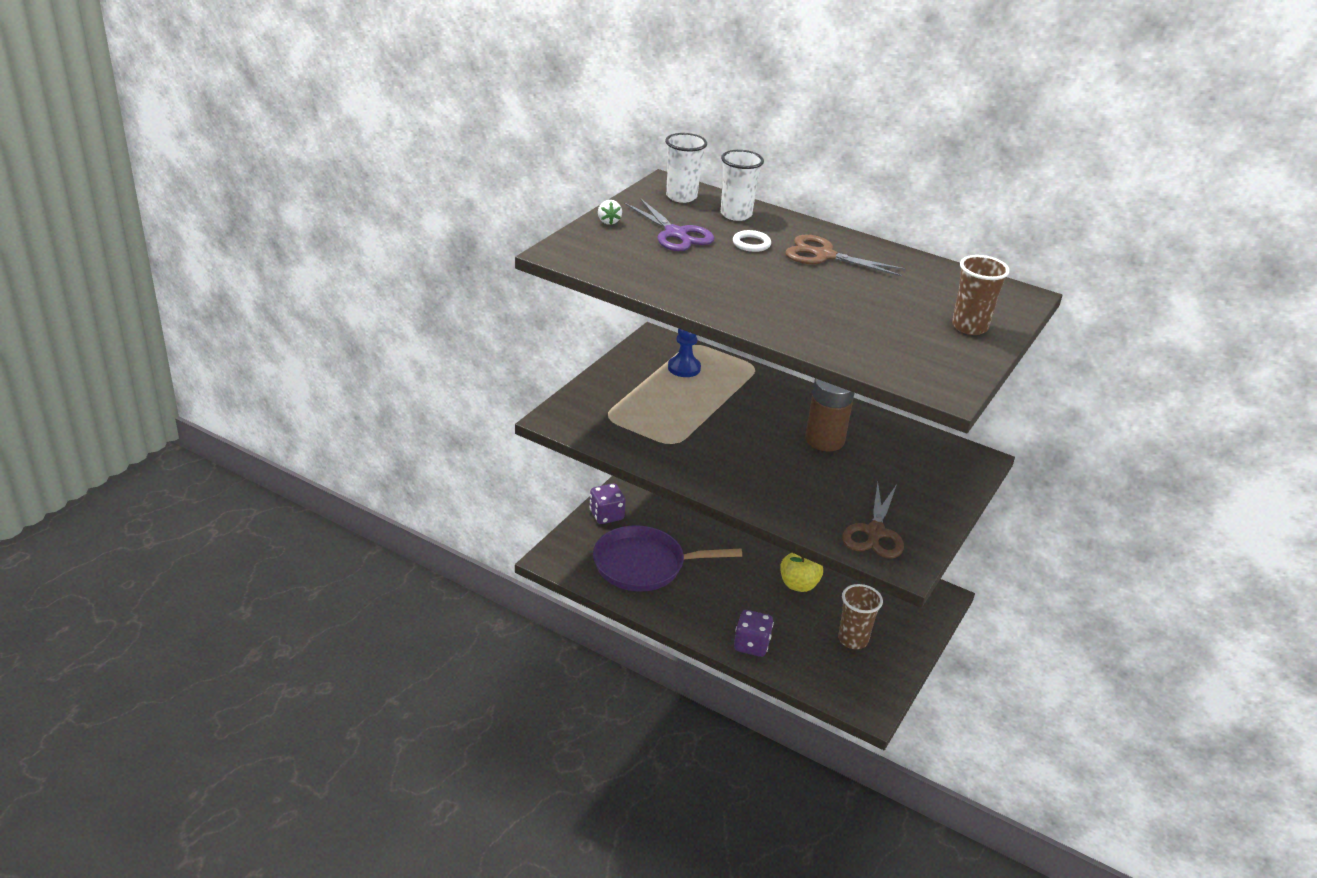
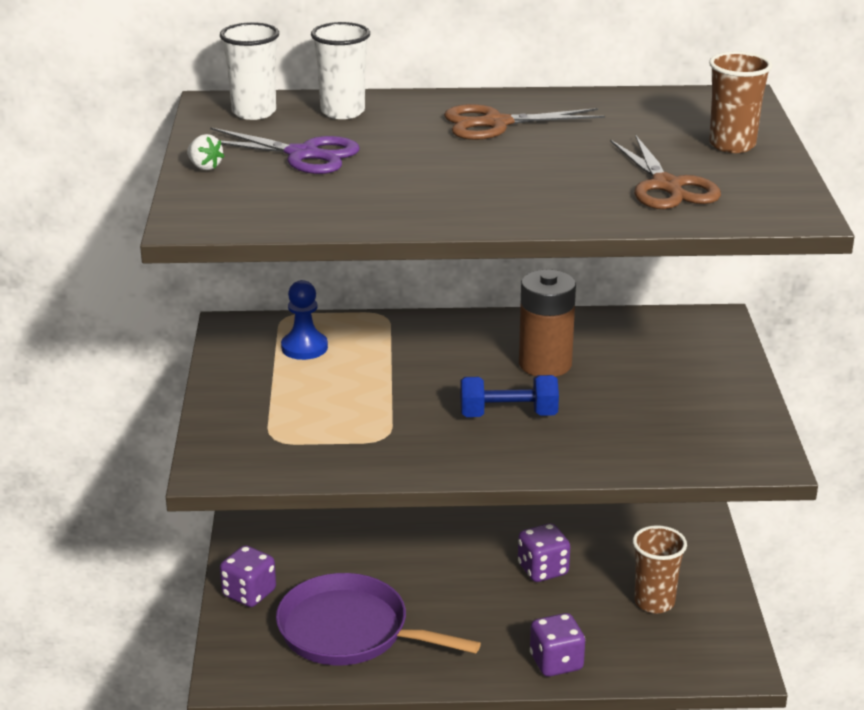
camera: 30 degrees left, 5 degrees down
purple pan [593,525,742,592] -> purple pan turned 60 degrees clockwise [276,573,481,665]
white ring [733,230,771,252] -> none
yellow apple [780,553,823,592] -> purple dice [518,523,570,582]
brown scissors [842,482,904,559] -> brown scissors moved to [610,134,721,209]
none -> blue dumbbell [460,375,559,417]

